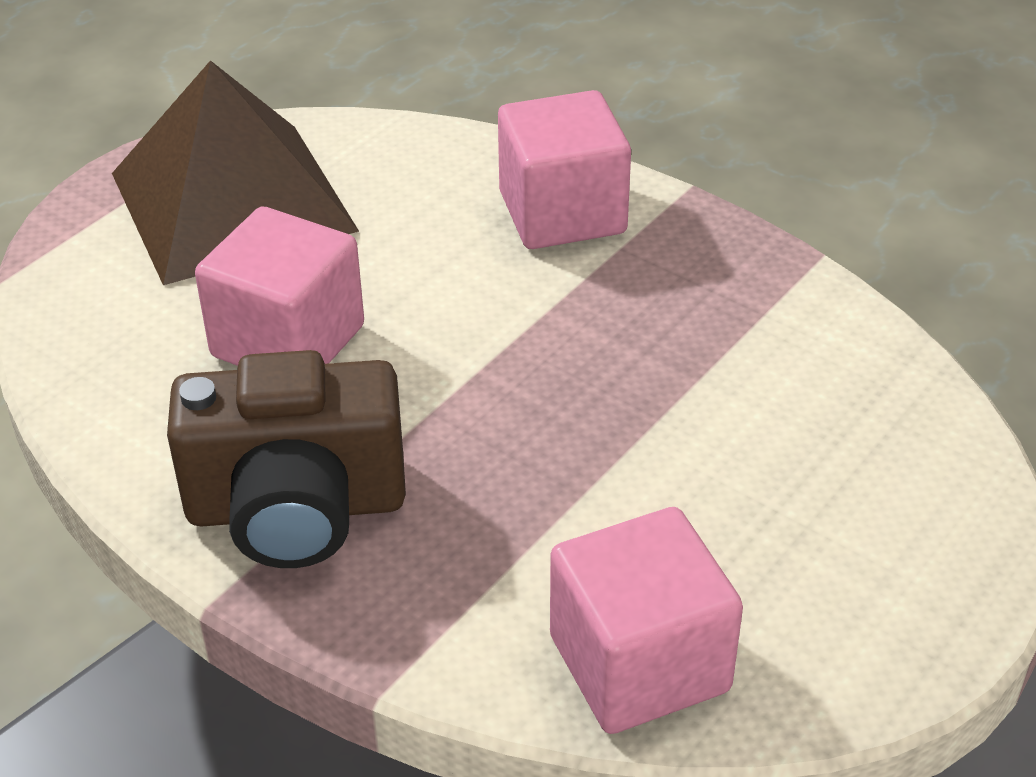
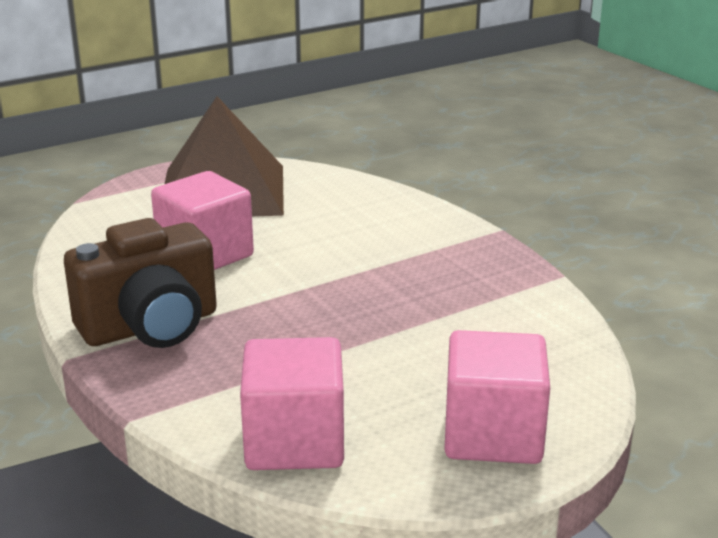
camera: 20 degrees right, 15 degrees down
brown camera [167,350,406,568] -> brown camera turned 45 degrees counterclockwise [64,218,217,348]
pink cube [498,90,631,249] -> pink cube moved to [444,330,550,464]

